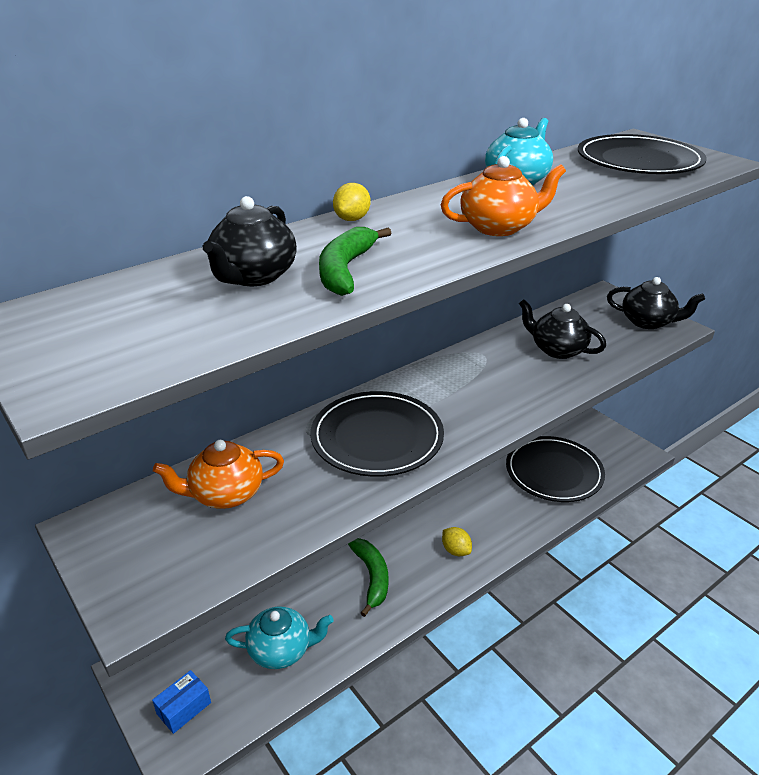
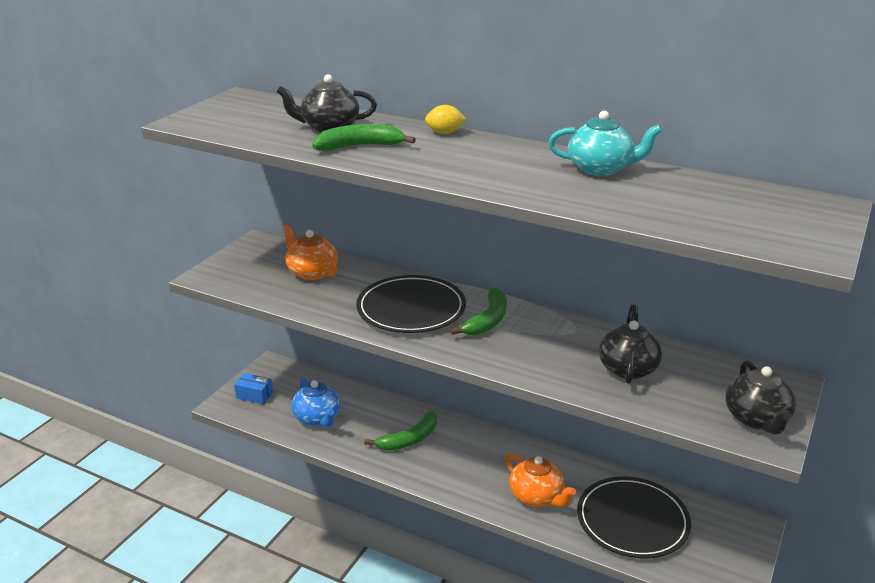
camera: 65 degrees right, 5 degrees down
turquoise teapot [225,607,333,669] -> blue teapot [292,378,341,427]
orange teapot [441,156,566,236] -> orange teapot moved to [505,453,576,507]
yellow lemon [442,527,472,556] -> none
black plate [578,134,707,174] -> none
none -> green banana [450,288,507,335]

